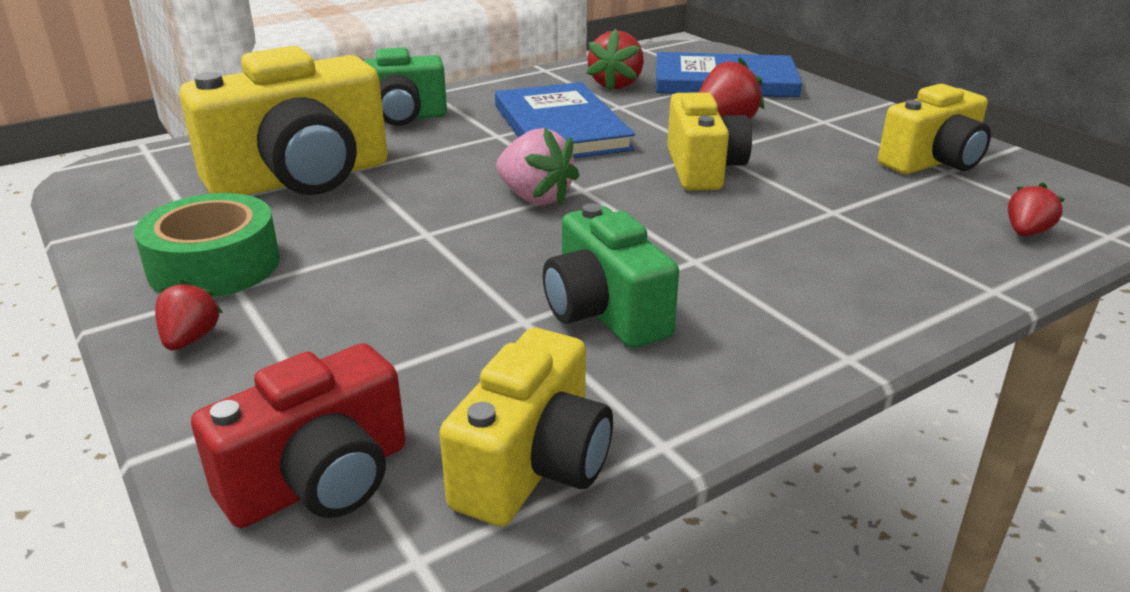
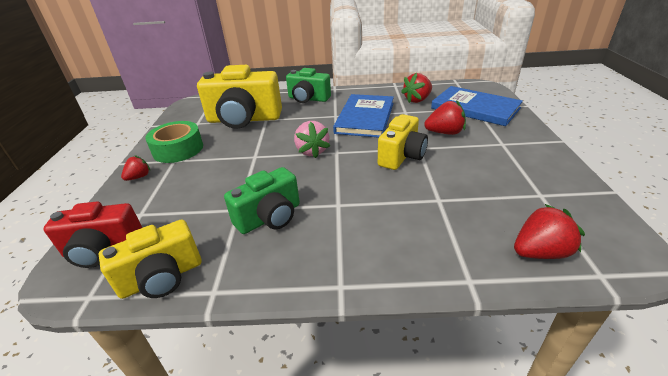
camera: 35 degrees right, 5 degrees up
green camera [543,203,679,348] -> green camera turned 135 degrees counterclockwise [224,167,300,234]
yellow camera [878,84,991,174] -> none
red strawberry [1008,182,1065,236] -> red strawberry [514,204,585,259], size x1.62

